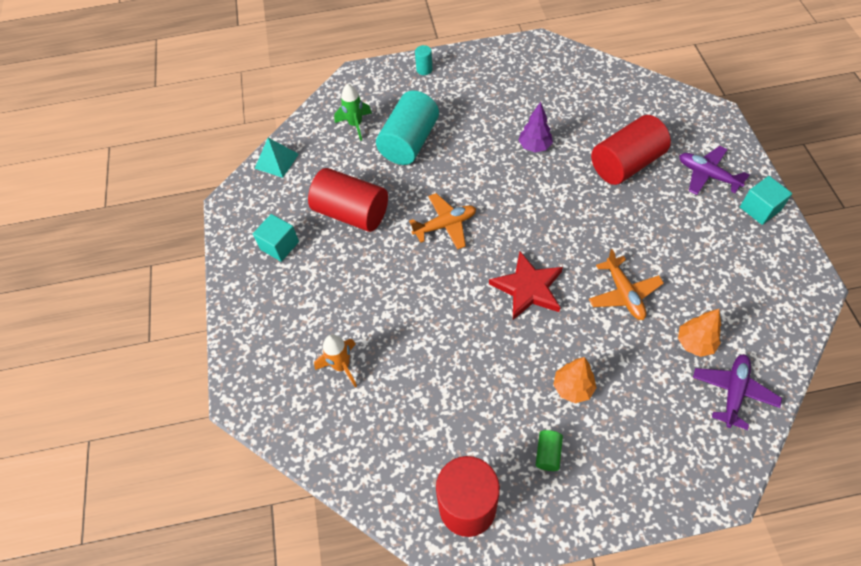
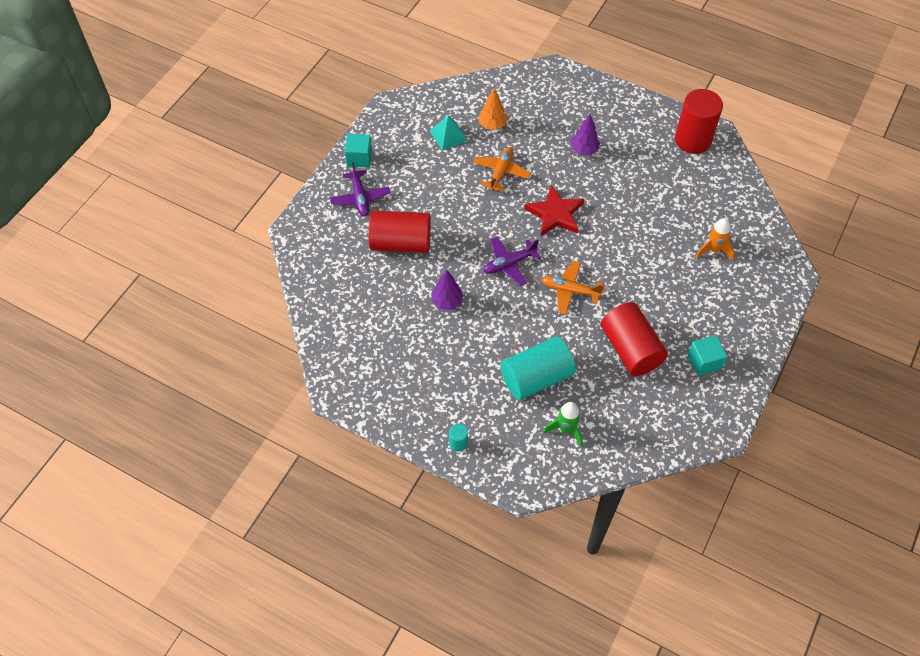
camera: 145 degrees left, 0 degrees up
turquoise pyramid [254,138,299,178] -> turquoise pyramid moved to [430,115,468,150]
green cylinder [536,430,563,471] -> none
orange tree [553,357,597,403] -> purple tree [570,114,600,155]
purple plane [693,354,782,430] -> purple plane moved to [484,236,541,286]

